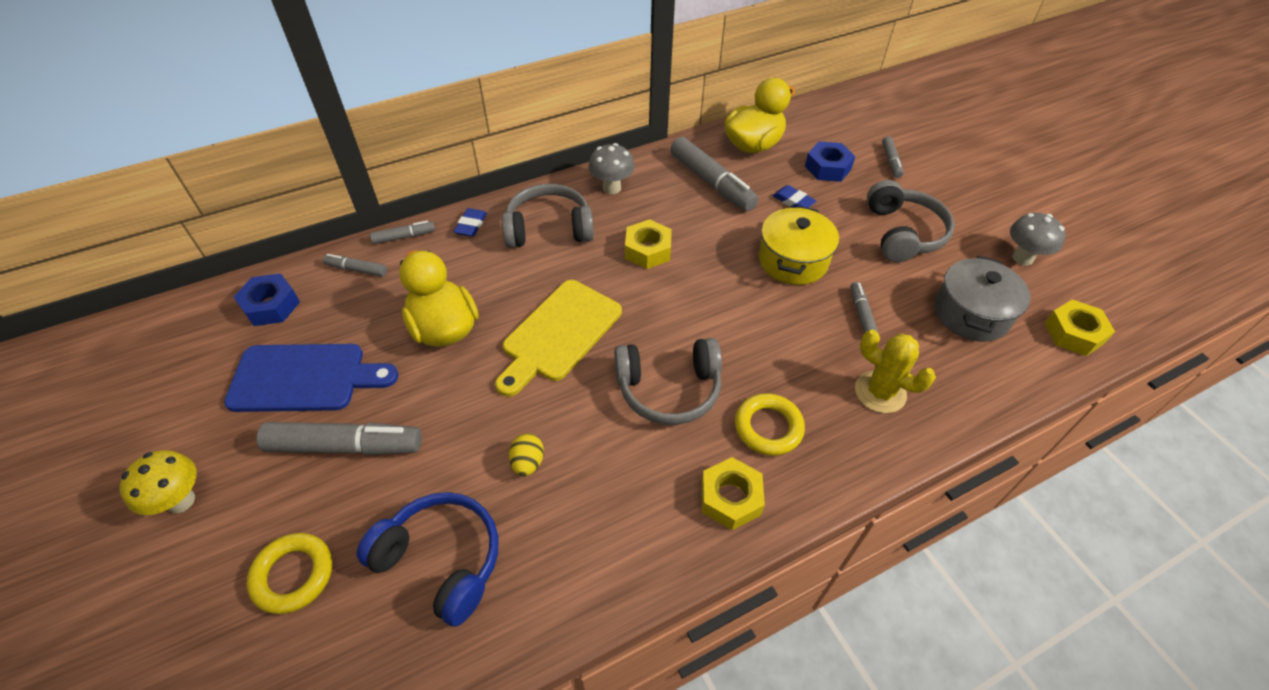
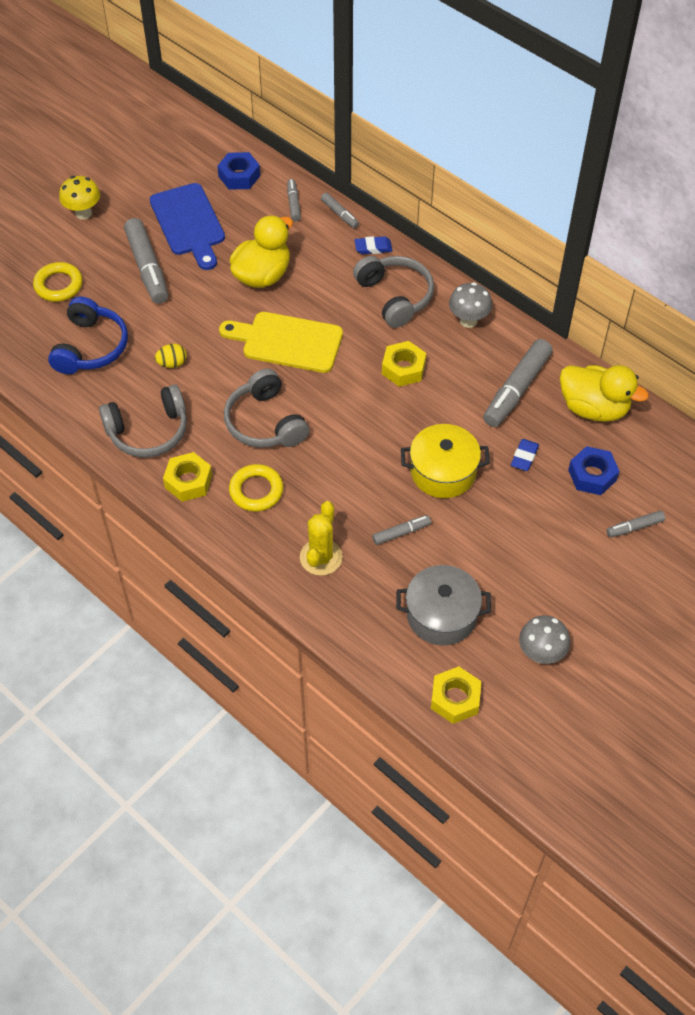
camera: 70 degrees right, 5 degrees up
grey headphones [867,180,955,262] -> grey headphones moved to [99,385,187,457]

